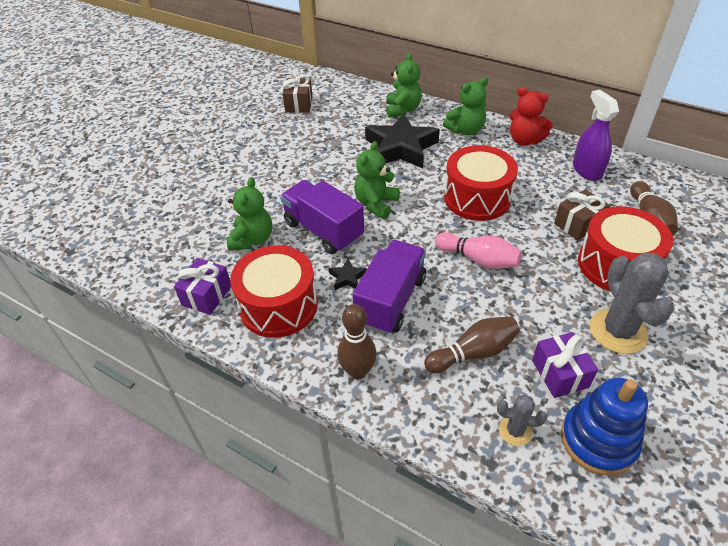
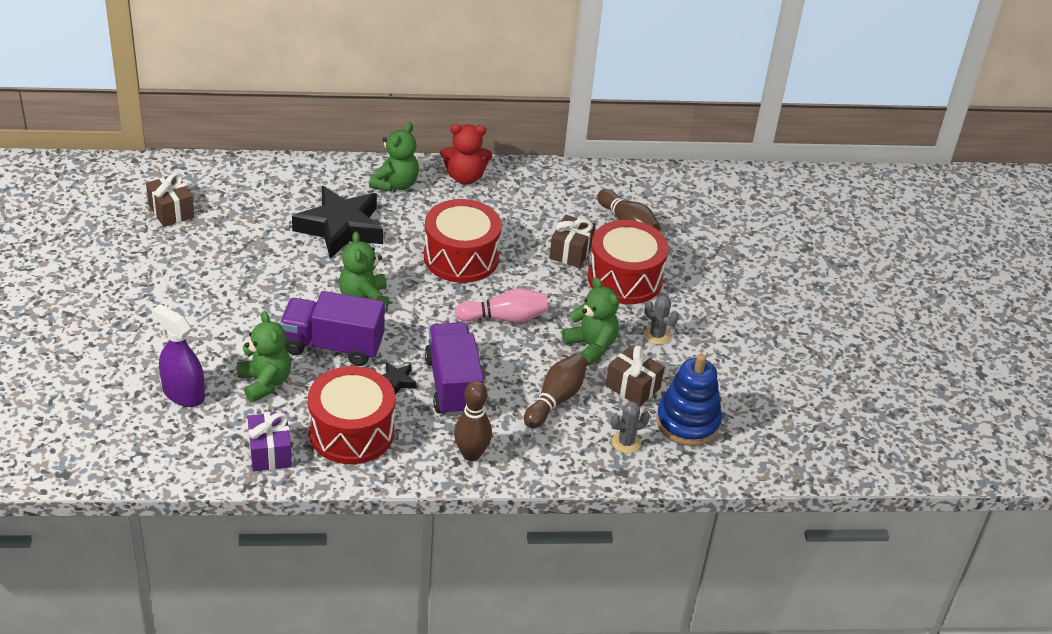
camera: 40 degrees left, 5 degrees down
green teddy bear [386,53,422,118] -> green teddy bear moved to [562,277,619,366]
purple gift [532,332,598,398] -> brown gift [606,345,664,406]
purple spray bottle [573,89,619,181] -> purple spray bottle moved to [152,304,205,407]
grey cactus [590,252,675,354] -> grey cactus [644,295,679,345], size x0.52

